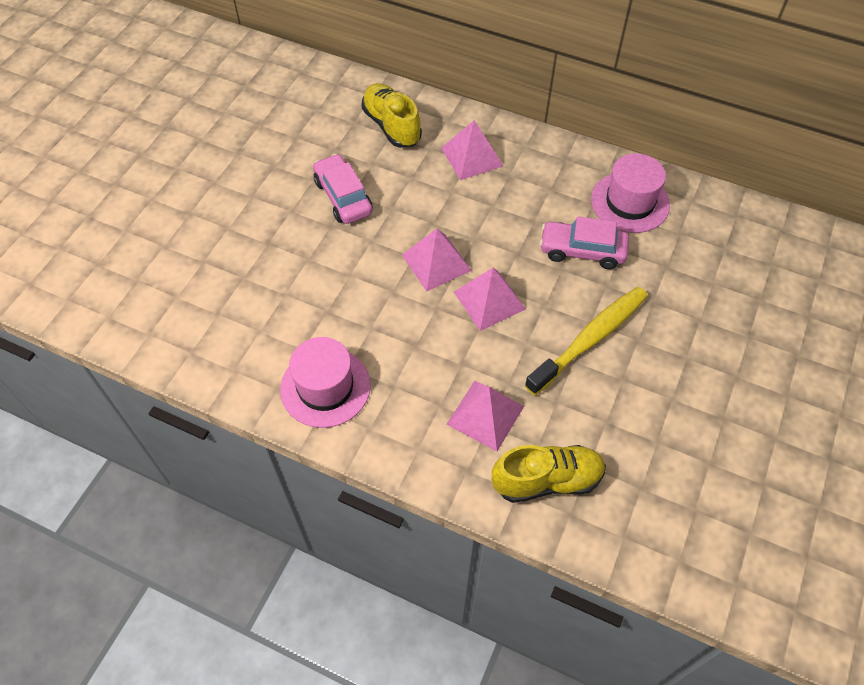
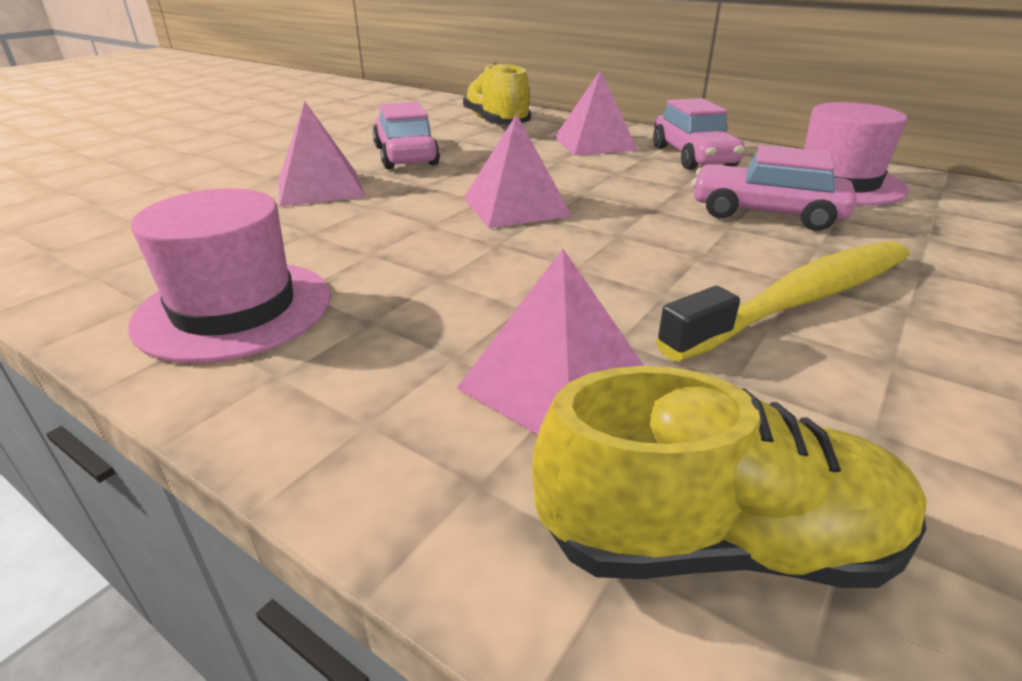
camera: 10 degrees right, 25 degrees down
pink pyramid [454,268,526,331] -> pink pyramid moved to [278,101,365,207]
none -> pink car [653,98,745,170]

